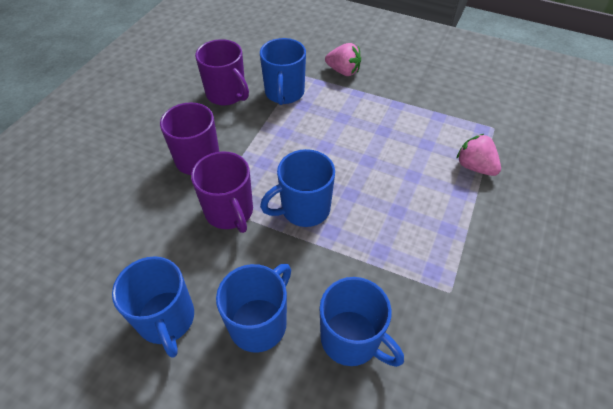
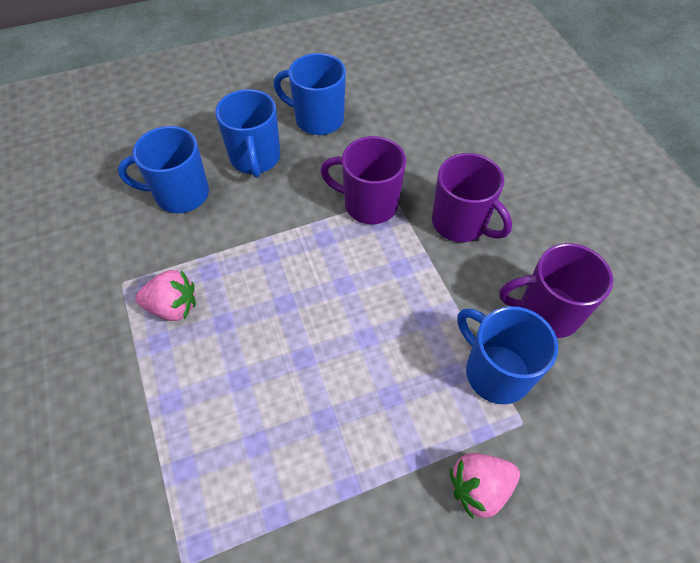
camera: 135 degrees right, 5 degrees up
blue mug [260,149,335,227] -> none
pink strawberry [457,134,501,176] -> pink strawberry moved to [135,270,196,321]

